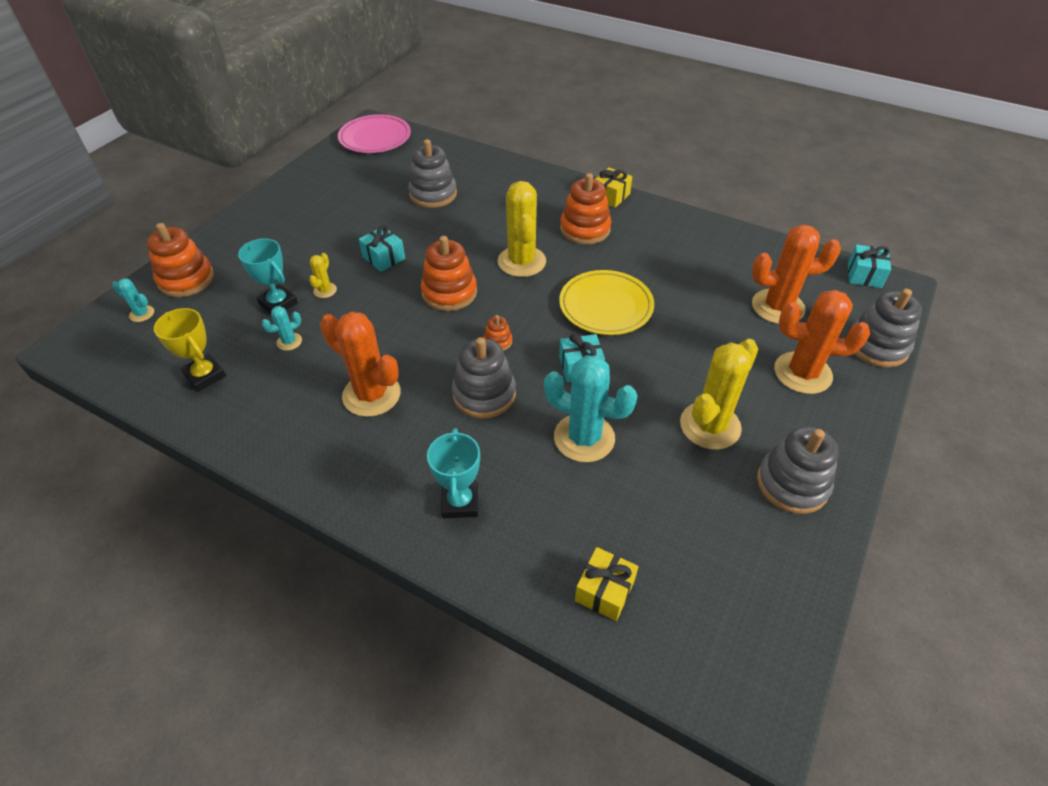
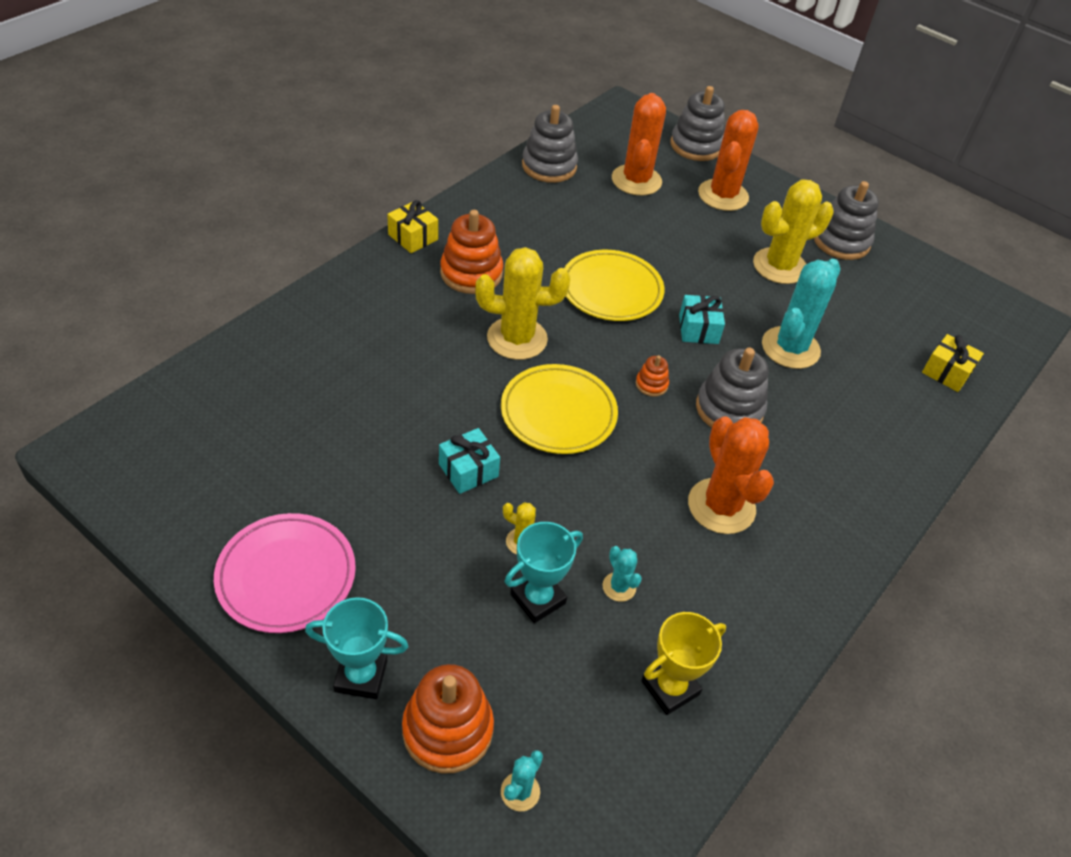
camera: 85 degrees left, 0 degrees up
orange cactus [320,312,401,417] -> orange cactus turned 60 degrees counterclockwise [688,416,774,534]
pink plate [338,114,411,153] -> pink plate moved to [214,513,356,633]
grey stacking toy [408,139,457,208] -> grey stacking toy moved to [522,105,578,183]
orange stacking toy [421,236,477,311] -> yellow plate [501,364,618,454]
turquoise trophy [427,428,480,518] -> turquoise trophy moved to [305,597,409,699]
yellow cactus [680,339,758,450] -> yellow cactus turned 75 degrees counterclockwise [753,180,833,284]
turquoise gift [848,245,891,288] -> none

